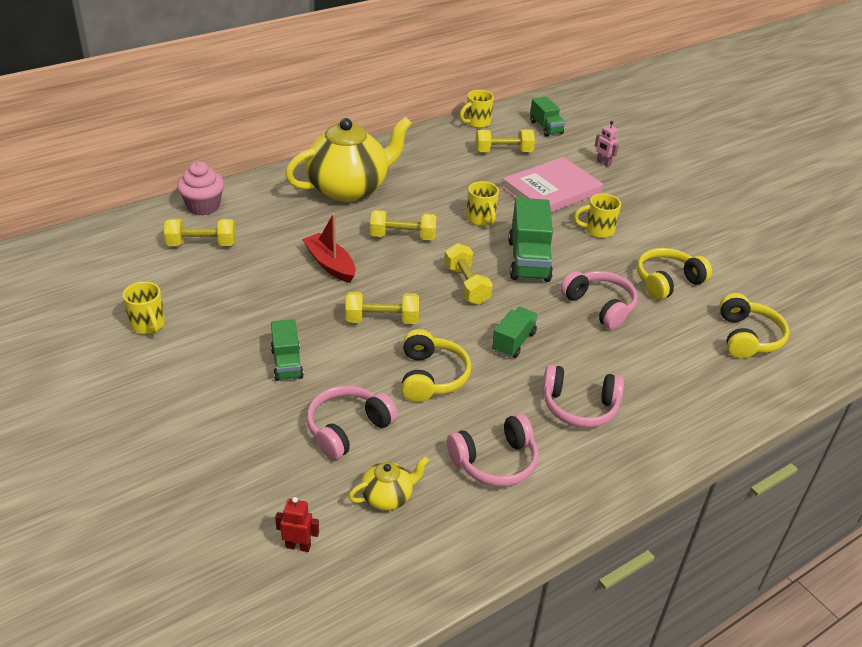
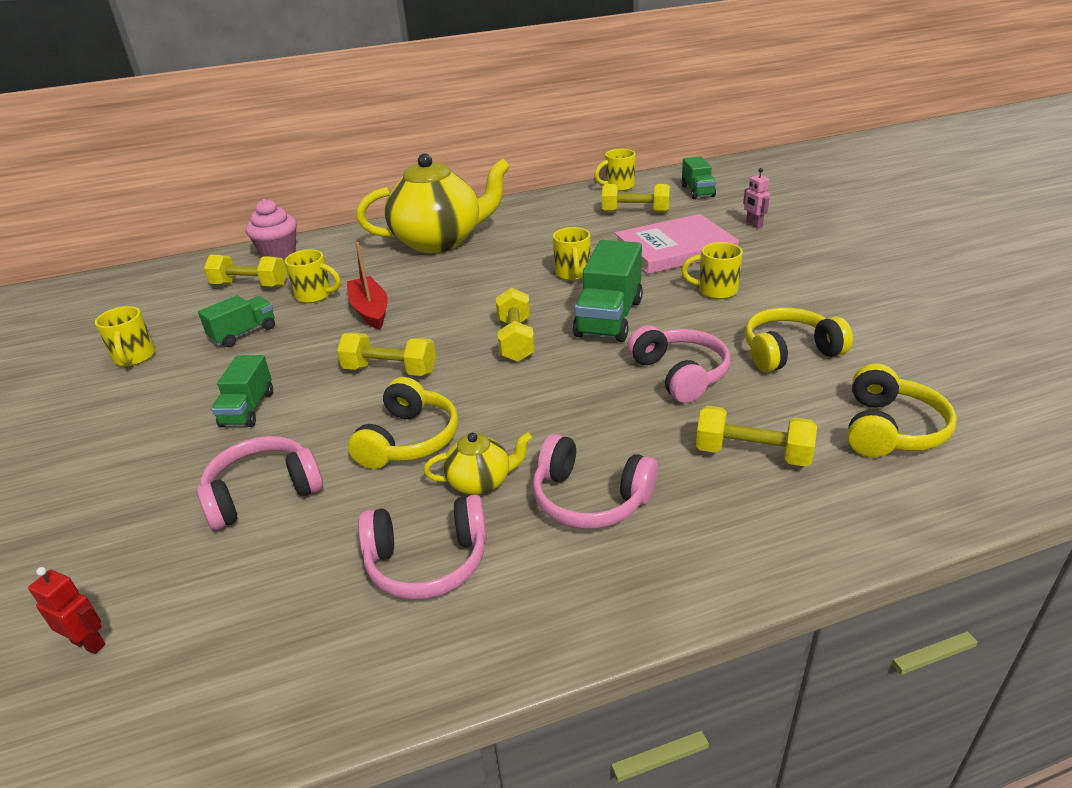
camera: 20 degrees right, 5 degrees down
yellow teapot [349,456,429,511] -> yellow teapot moved to [424,432,532,495]
yellow dumbbell [370,210,437,240] -> yellow dumbbell moved to [696,406,817,467]
green truck [492,307,538,358] -> green truck moved to [198,295,275,347]
none -> yellow mug [285,249,341,303]

